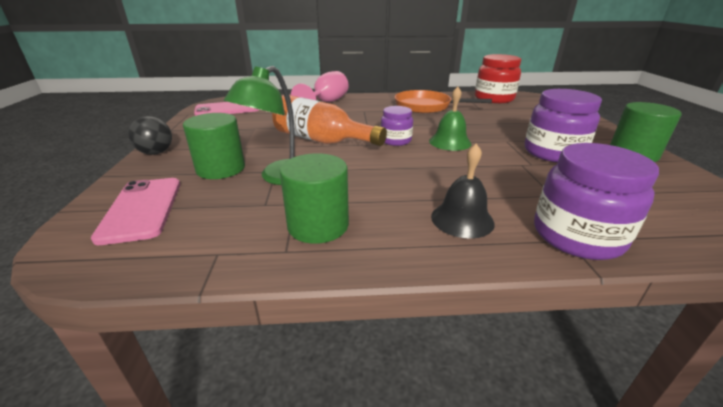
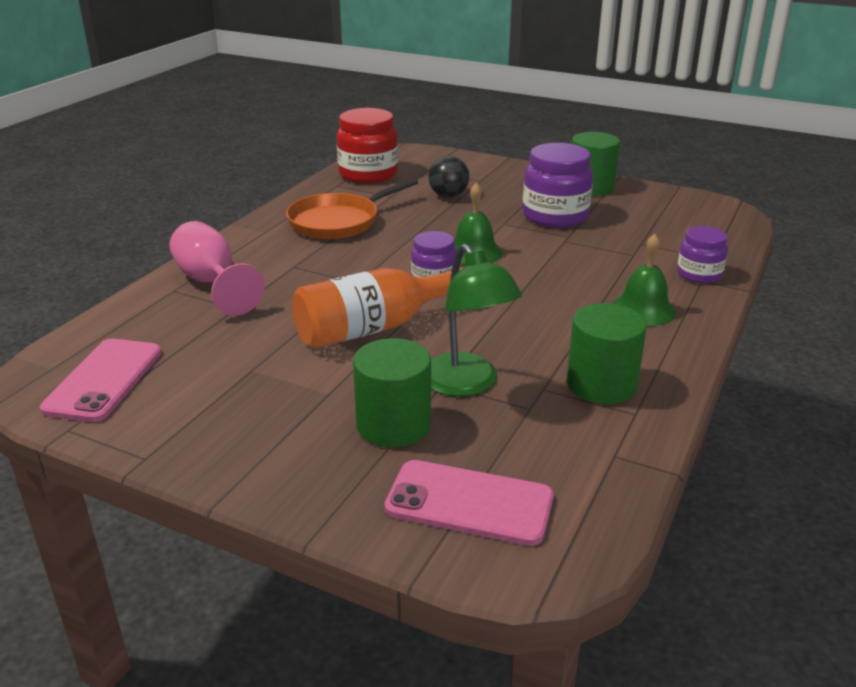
camera: 60 degrees left, 0 degrees up
black ball [128,116,172,155] -> black ball moved to [428,156,469,198]
black bell [431,143,495,239] -> green bell [612,234,676,326]
purple jar [534,143,659,260] -> purple jar [677,226,728,284], size x0.59

